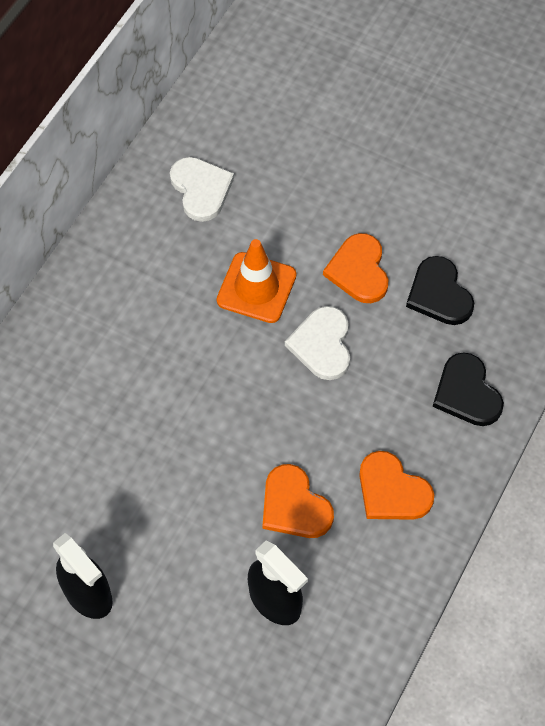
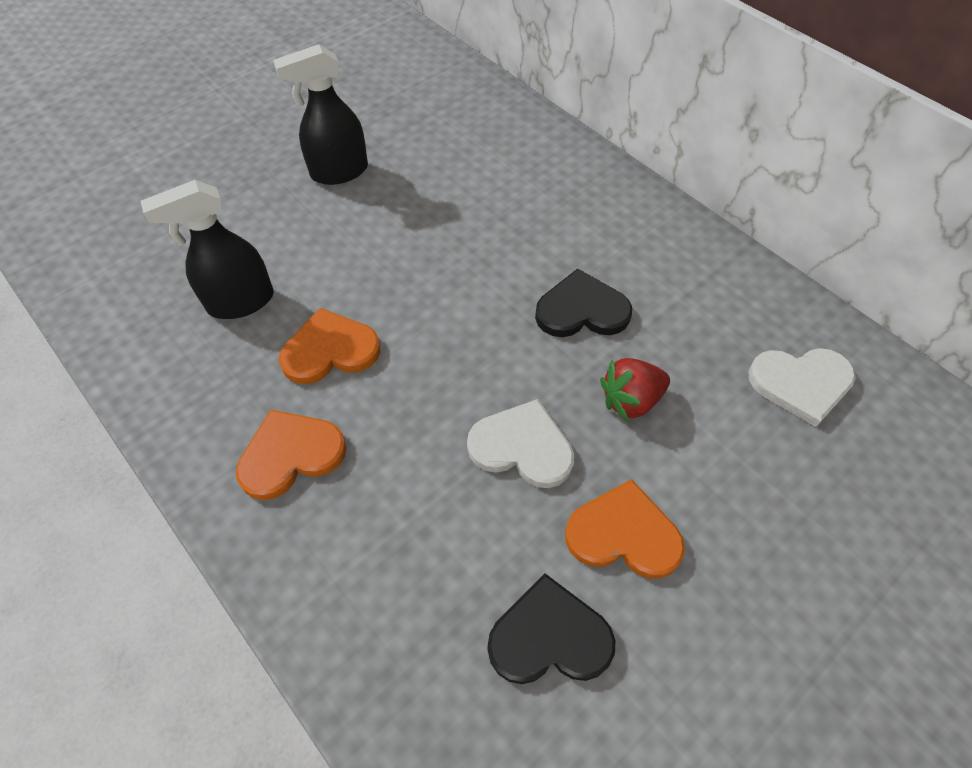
camera: 110 degrees right, 5 degrees down
orange traffic cone [217,239,297,323] -> red strawberry [600,358,670,422]
black heart [433,352,504,426] -> black heart moved to [535,268,632,337]

